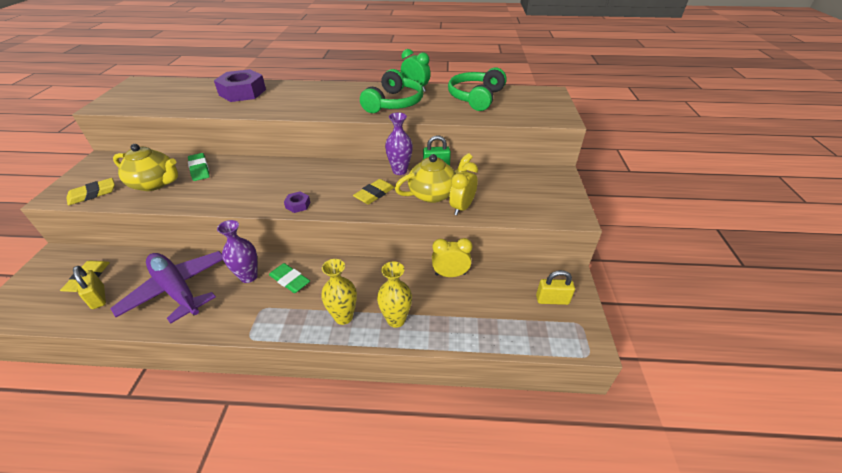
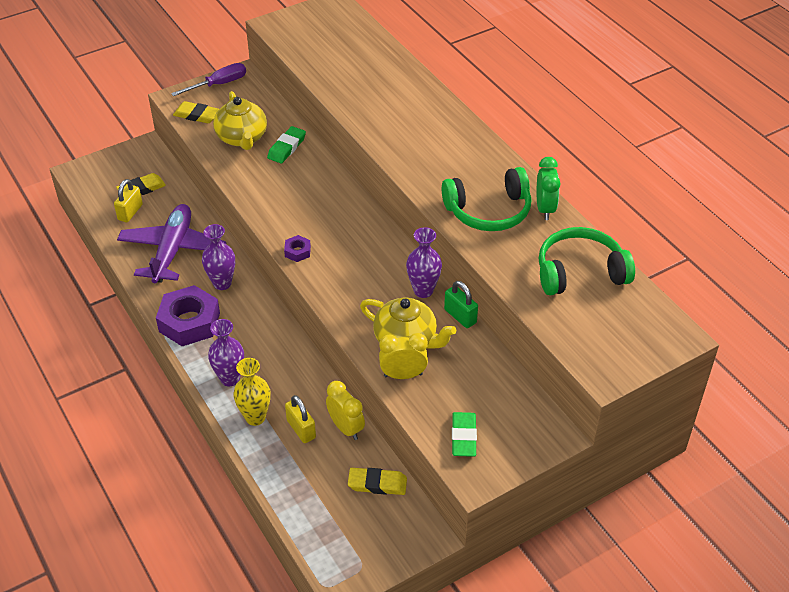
camera: 55 degrees right, 5 degrees up
purple nut [214,69,266,102] -> purple nut moved to [156,285,220,346]
green eraser [269,263,310,293] -> green eraser moved to [452,412,477,457]
yellow vase [321,259,357,325] -> purple vase [208,319,244,386]
yellow eraser [353,179,395,204] -> yellow eraser moved to [348,468,407,495]
yellow padlock [536,270,575,305] -> yellow padlock moved to [285,395,316,443]
none -> purple screwdriver [171,63,246,96]

